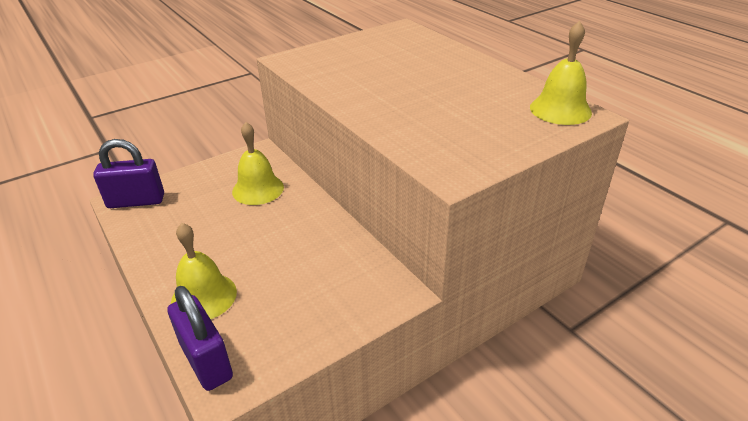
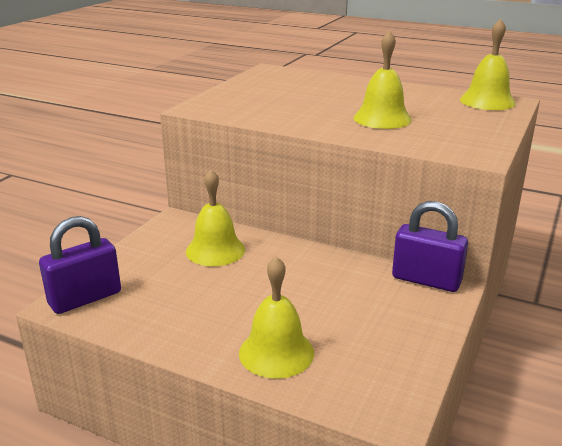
camera: 30 degrees left, 10 degrees down
purple padlock [167,286,233,391] -> purple padlock moved to [392,201,468,292]
none -> yellow bell [354,30,412,129]

